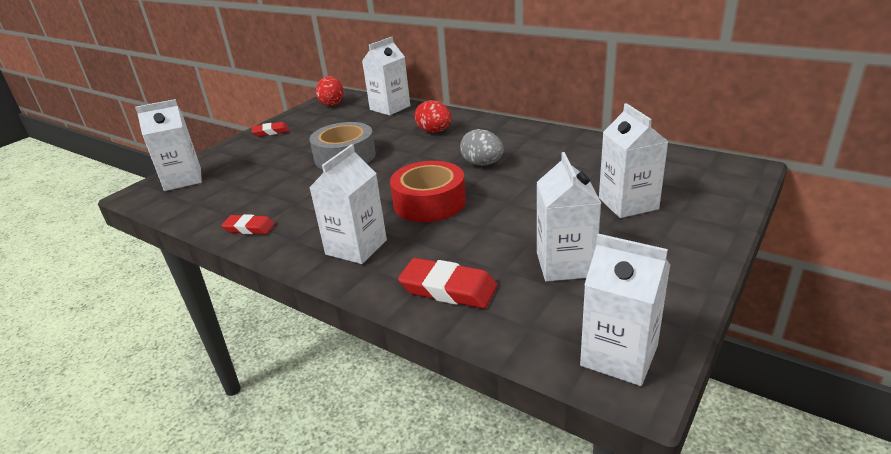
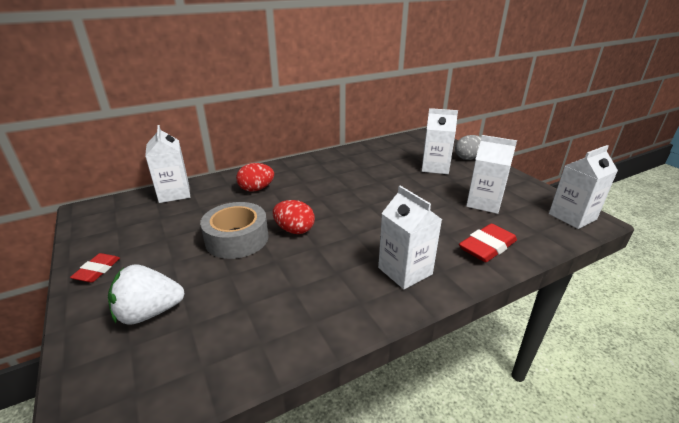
camera: 65 degrees left, 0 degrees up
white carton [135,99,202,191] -> none
red eraser [221,214,275,234] -> none
red egg [316,76,344,106] -> red egg moved to [273,200,315,234]
red tape [390,161,466,222] -> none
grey egg [460,129,504,166] -> grey egg moved to [455,135,481,160]
none -> white strawberry [108,265,185,325]

